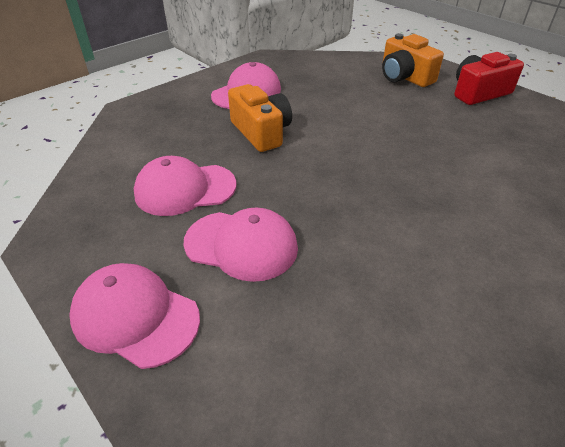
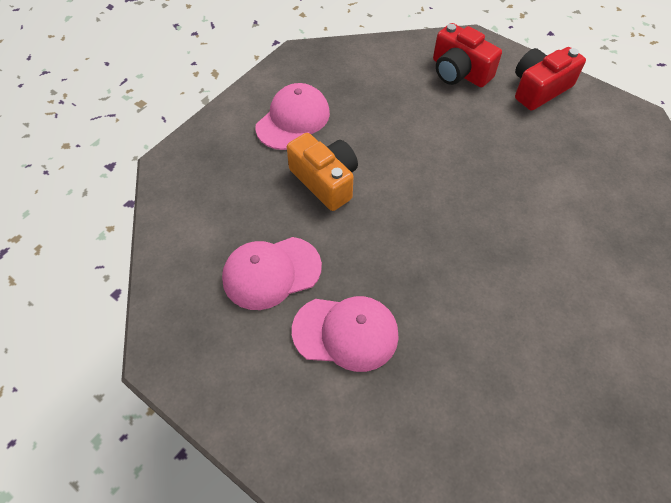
camera: 10 degrees left, 15 degrees up
pink cap [69,263,200,369] -> none
orange camera [382,33,444,87] -> red camera [433,23,502,87]

